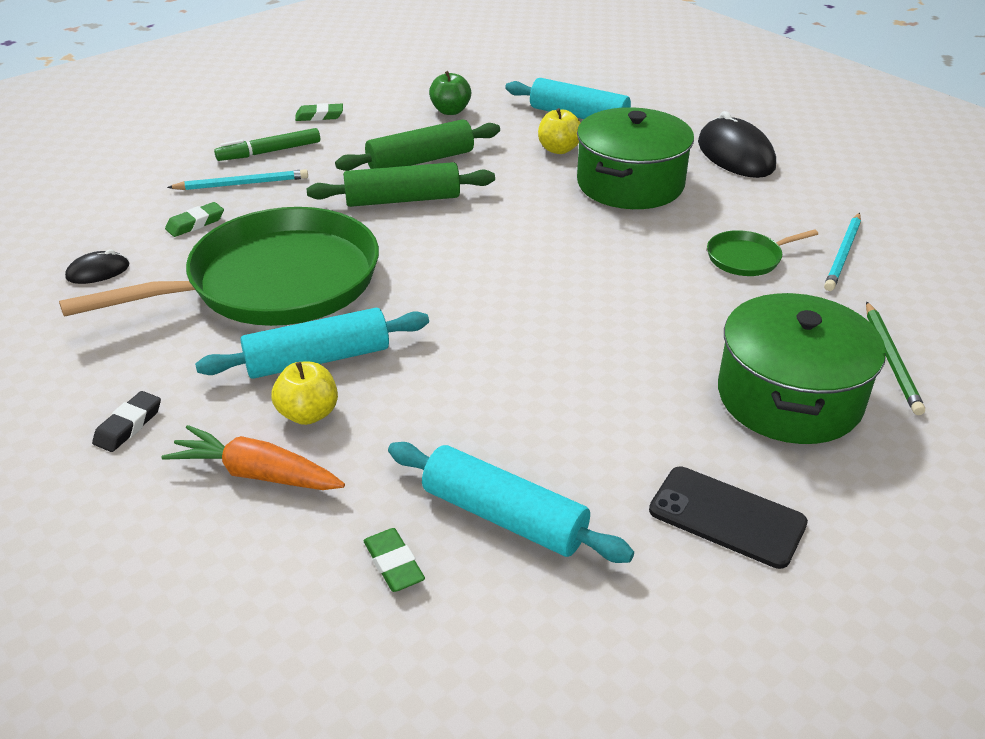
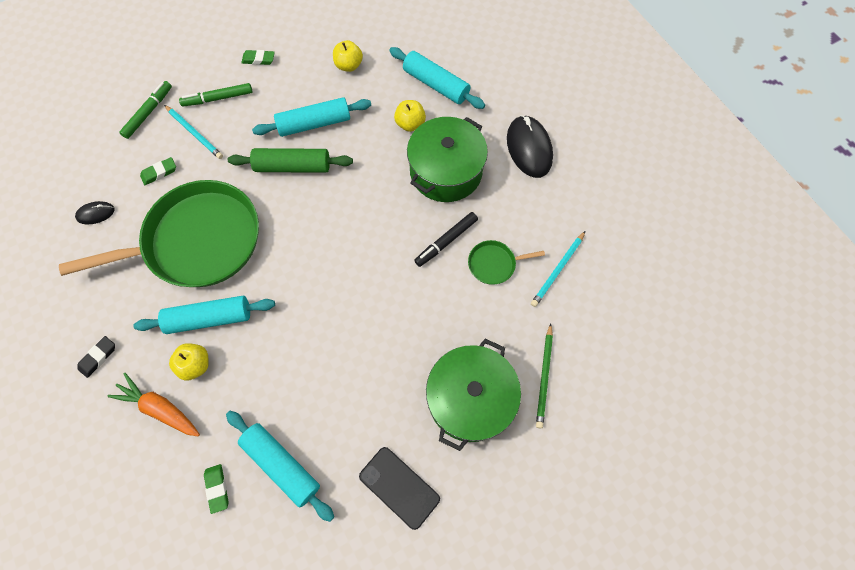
camera: 10 degrees right, 30 degrees up
turquoise pencil [167,169,308,190] -> turquoise pencil turned 45 degrees clockwise [164,105,223,159]
green rolling pin [335,119,500,171] -> turquoise rolling pin [252,97,371,137]
green apple [429,71,471,115] -> yellow apple [333,40,363,72]
none -> green marker [119,81,172,139]
none -> black marker [414,212,478,267]

